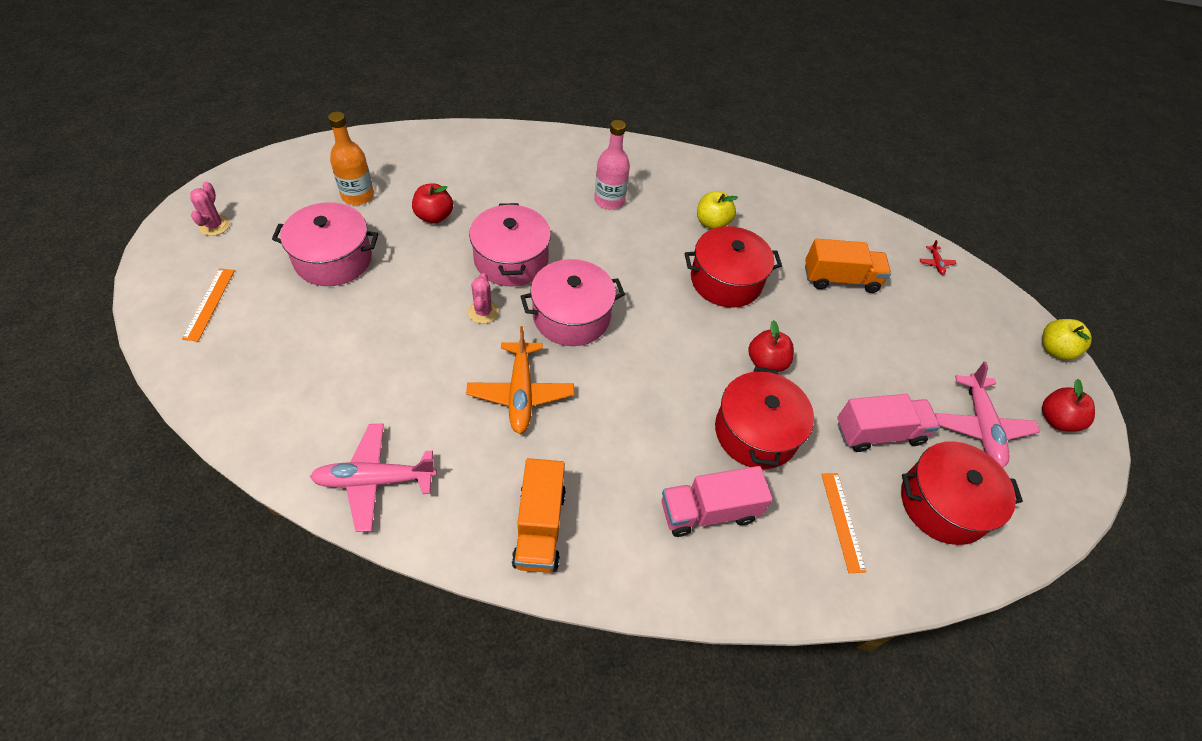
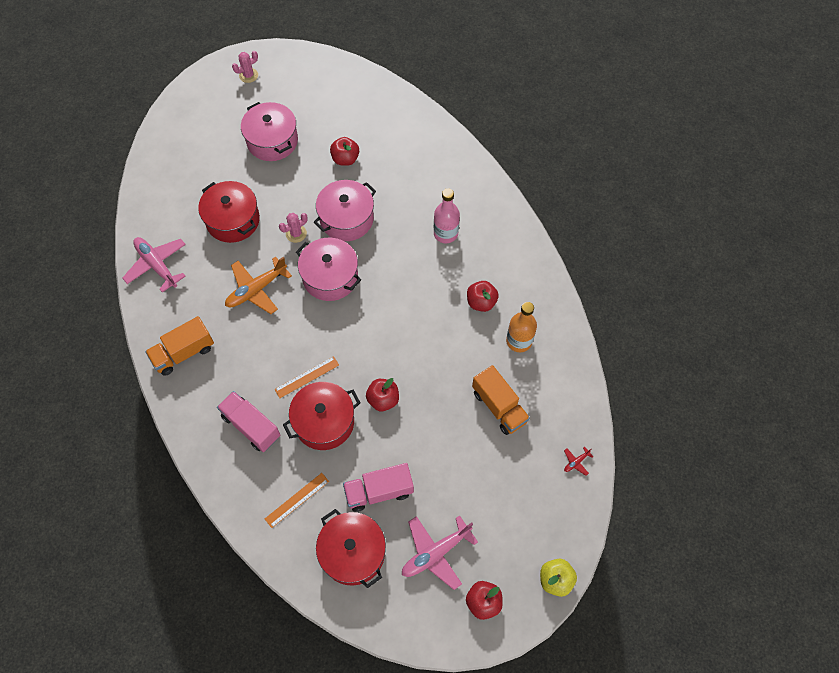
camera: 60 degrees right, 10 degrees up
orange ruler [182,268,235,342] -> orange ruler moved to [274,356,339,398]
orange bottle [328,111,374,205] -> orange bottle moved to [506,302,537,352]
red pot [685,226,782,308] -> red pot moved to [198,181,260,243]
yellow apple [697,192,738,229] -> red apple [467,281,499,312]
pink truck [837,394,940,452] -> pink truck turned 120 degrees clockwise [343,463,414,512]

